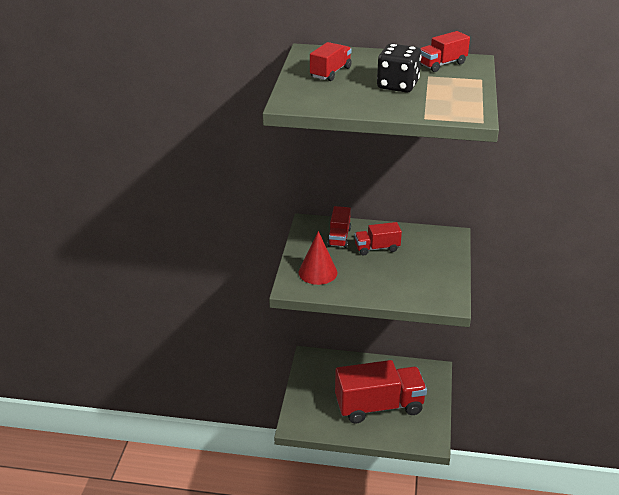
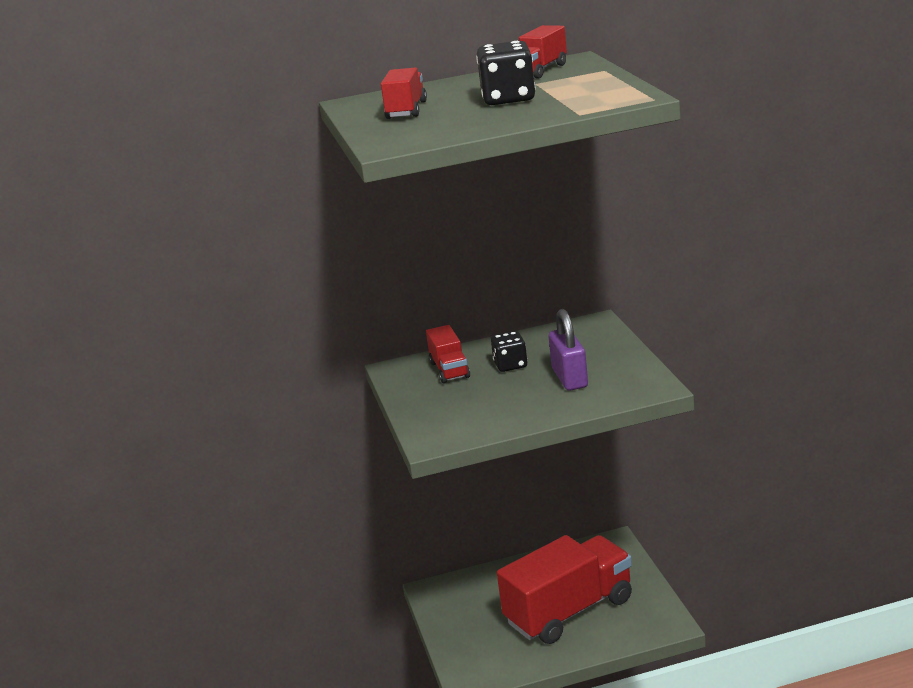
camera: 20 degrees left, 10 degrees down
red cone [299,231,337,285] -> none
red truck [354,222,402,255] -> black dice [491,331,527,372]
none -> purple padlock [549,309,588,391]

